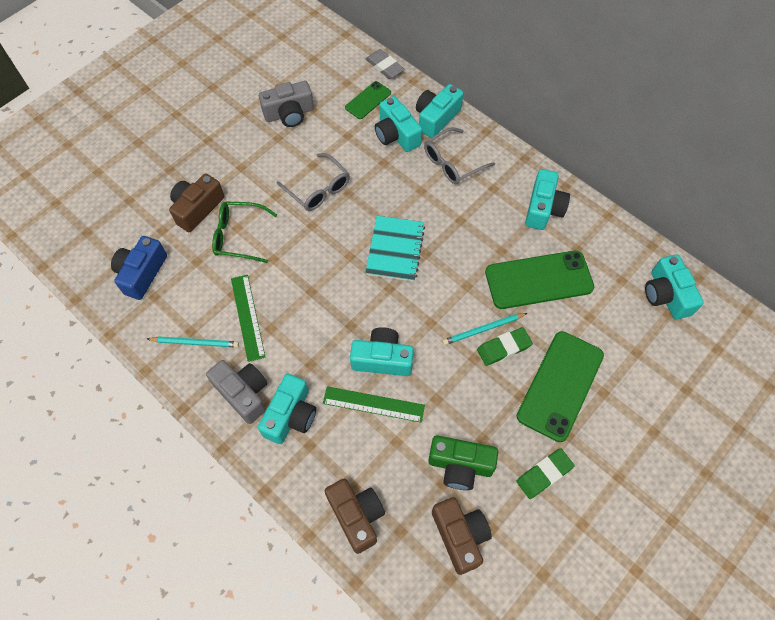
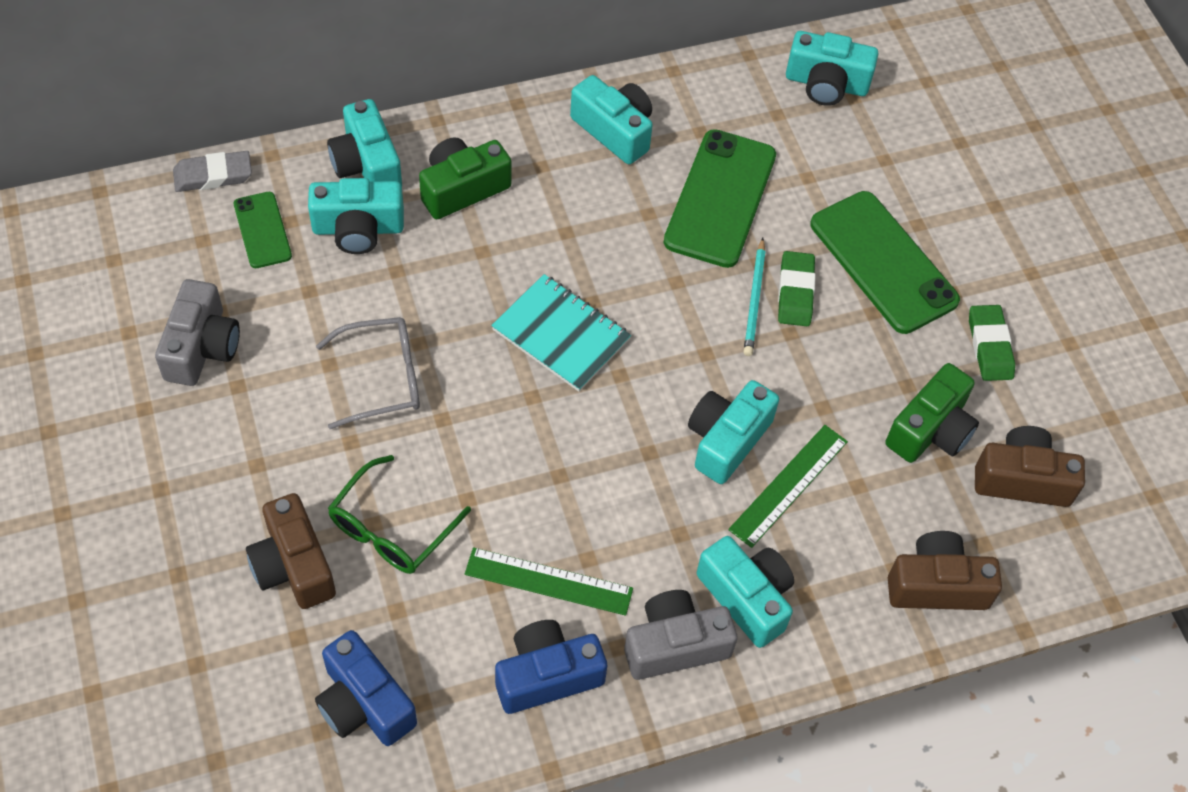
camera: 65 degrees left, 5 degrees down
turquoise pencil [147,336,239,348] -> blue camera [495,620,607,714]
grey glasses [424,127,495,184] -> green camera [419,137,512,219]

